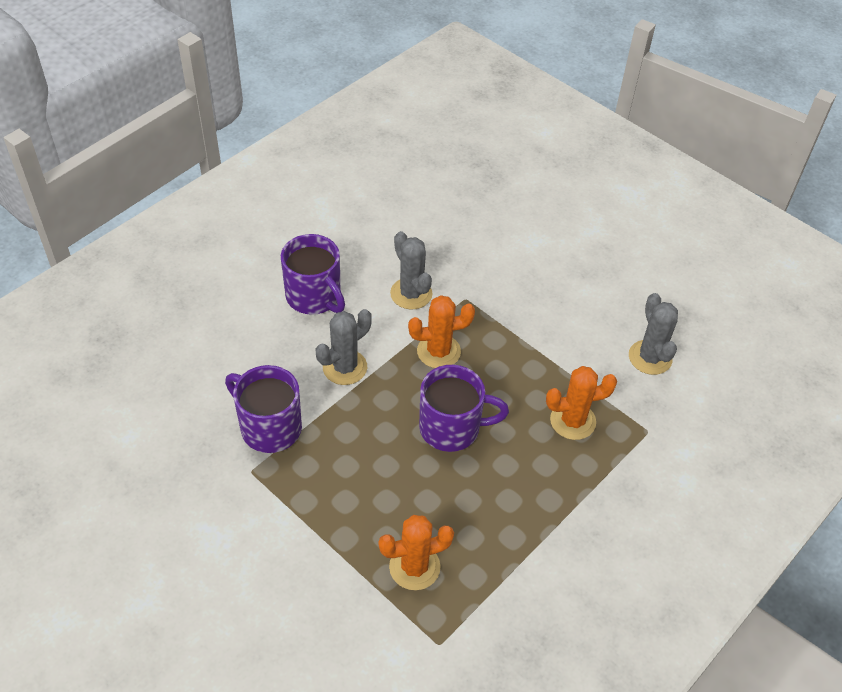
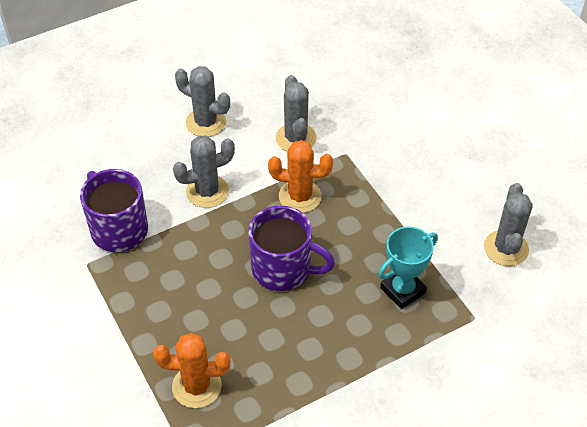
camera: 20 degrees right, 0 degrees up
purple mug [281,234,345,315] -> grey cactus [175,66,230,137]
orange cactus [546,366,617,440] -> turquoise trophy [378,227,438,309]

